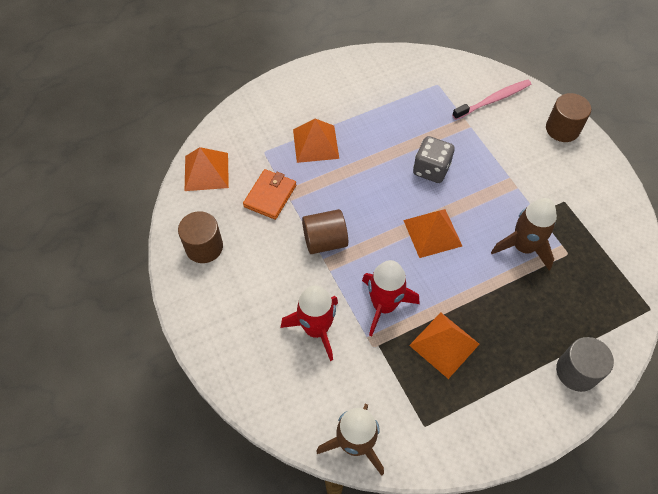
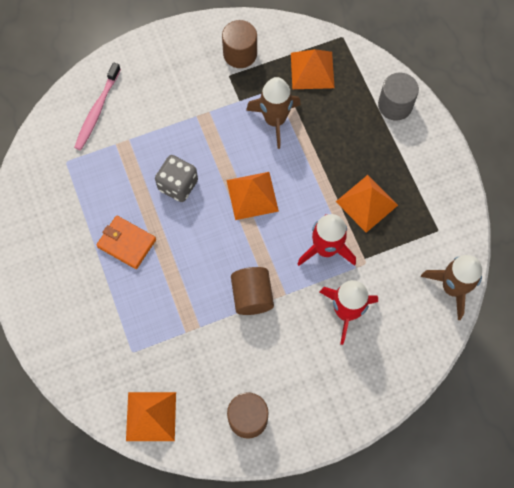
camera: 85 degrees left, 10 degrees up
orange wallet [243,169,296,220] -> orange wallet moved to [96,216,156,269]
orange pyramid [293,119,339,163] -> orange pyramid moved to [291,49,335,89]
pink toothbrush [452,80,531,120] -> pink toothbrush turned 135 degrees counterclockwise [74,63,121,150]
brown cylinder [546,93,591,142] -> brown cylinder moved to [222,20,257,68]

